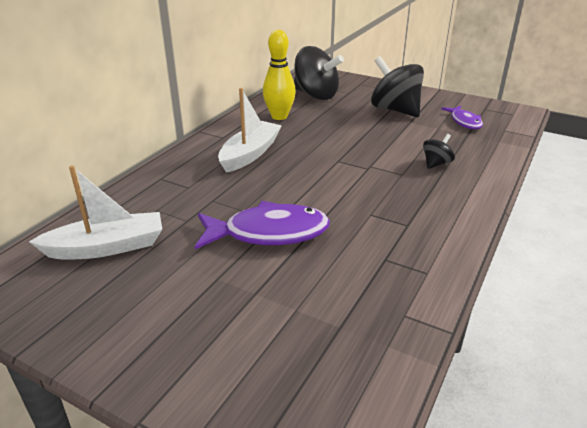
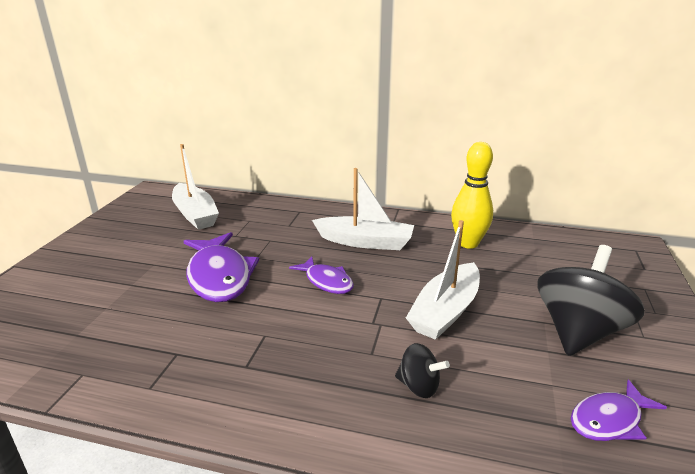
camera: 75 degrees right, 5 degrees down
black spinning top [294,46,344,100] -> none
none -> purple fish [289,257,354,294]
none -> white boat [406,220,480,340]

